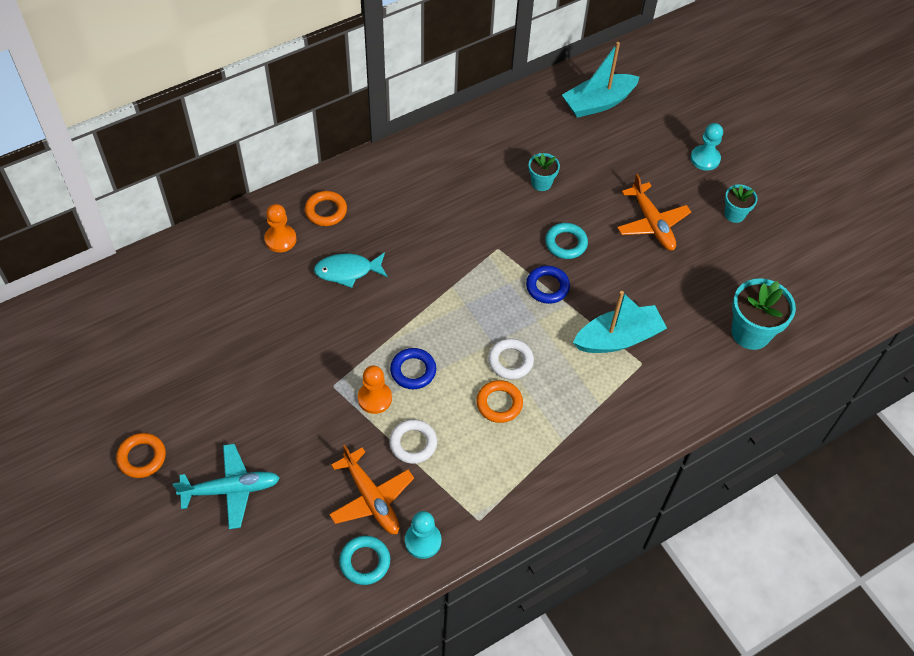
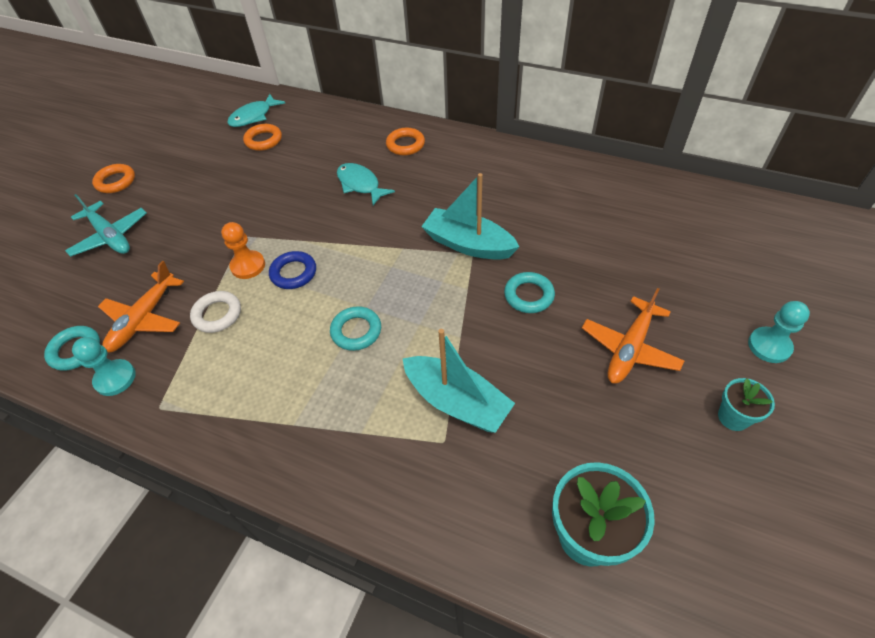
camera: 60 degrees right, 5 degrees down
orange pawn [264,204,297,252] -> none
orange ring [476,380,523,423] -> orange ring moved to [243,124,282,151]
white ring [488,339,534,379] -> turquoise ring [330,306,381,351]
blue ring [526,266,570,304] -> none
turquoise flower pot [529,153,560,191] -> none
turquoise boat [562,42,640,118] -> turquoise boat moved to [421,173,520,260]
none -> turquoise fish [227,94,285,127]

